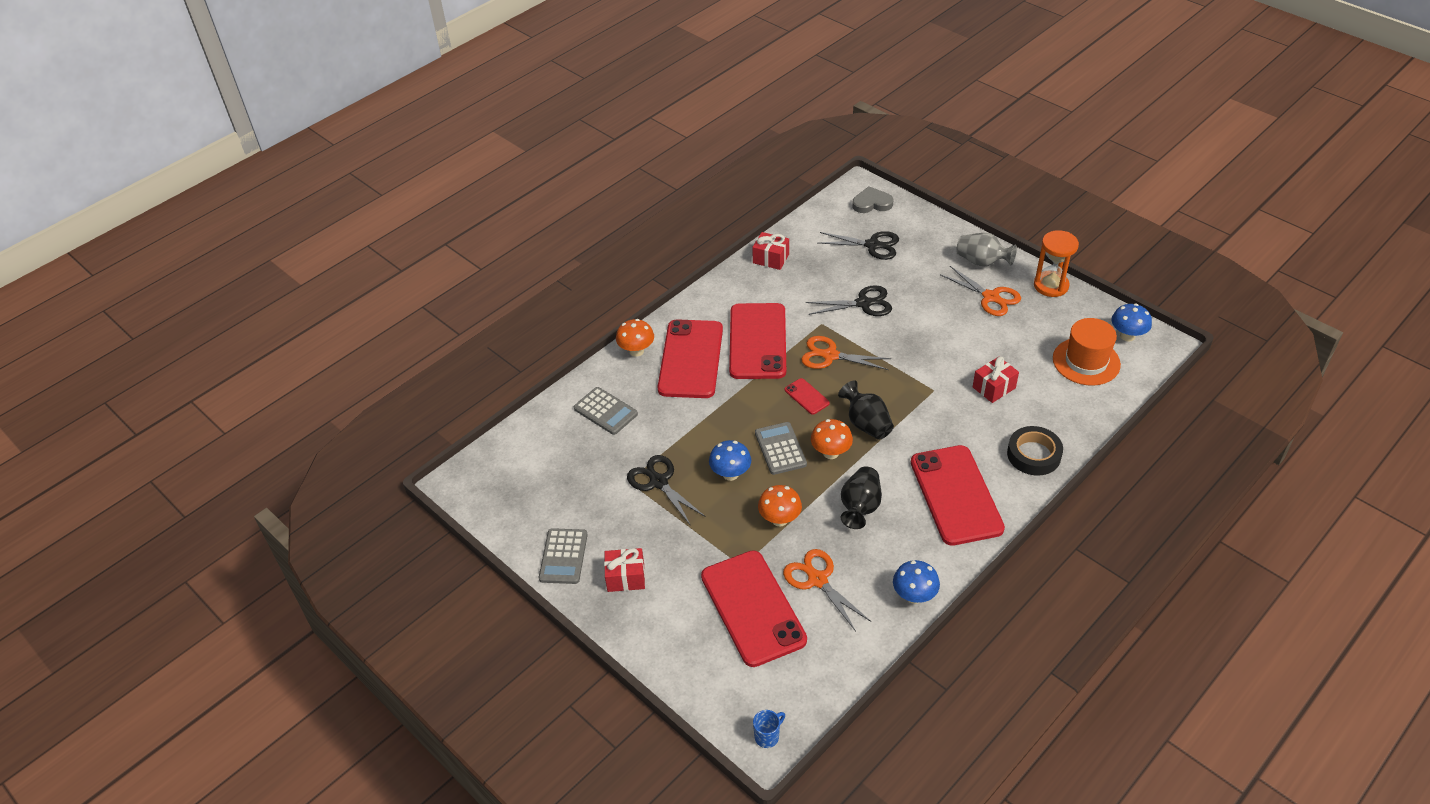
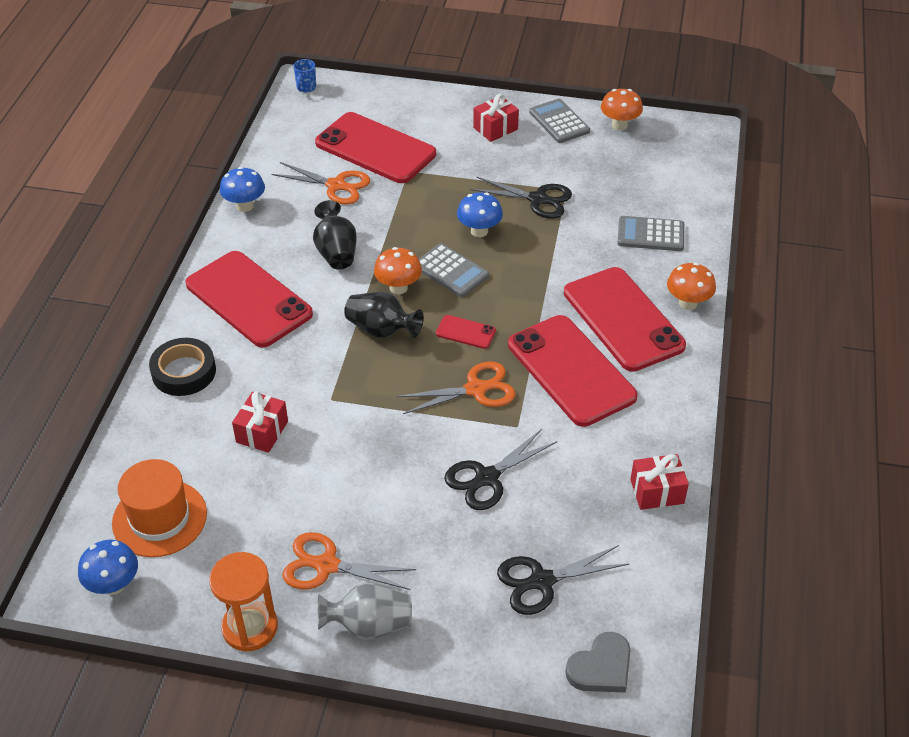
camera: 145 degrees right, 0 degrees up
orange mushroom [758,485,802,526] -> orange mushroom moved to [601,89,643,130]

